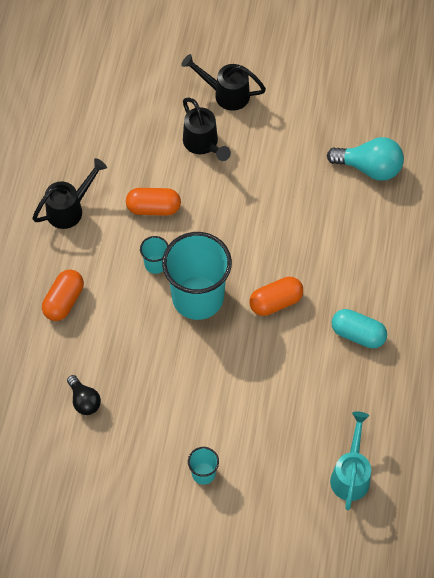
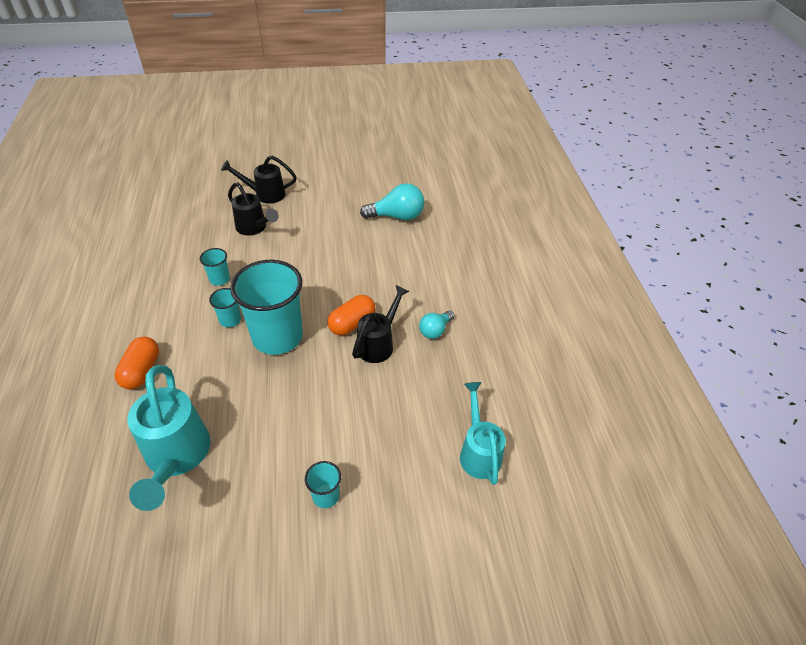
camera: 20 degrees left, 15 degrees down
black watering can [32,158,107,229] -> black watering can moved to [352,285,409,363]
black light bulb [67,375,101,415] -> turquoise watering can [127,365,211,511]
orange capsule [126,188,181,216] -> turquoise cup [200,248,230,286]
turquoise capsule [332,309,387,348] -> turquoise light bulb [419,311,454,339]

